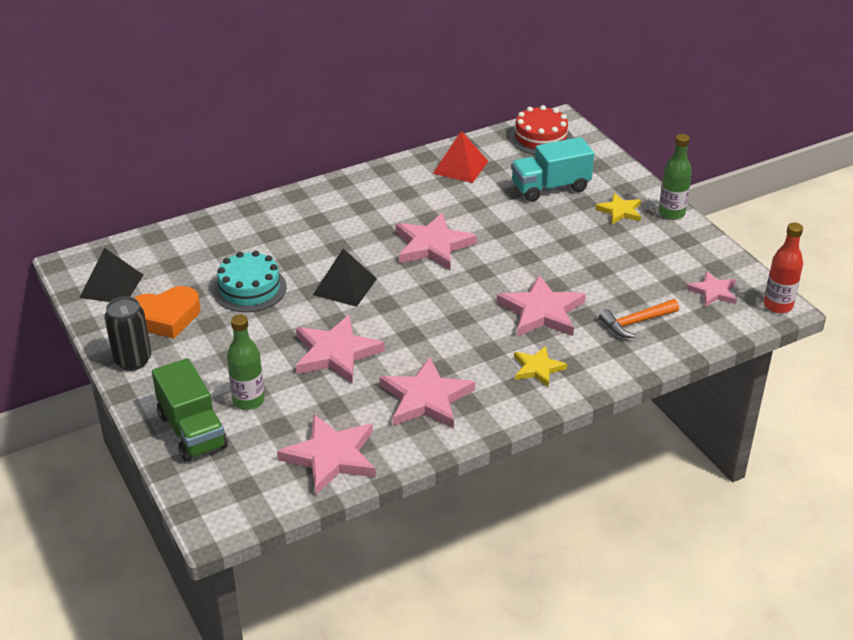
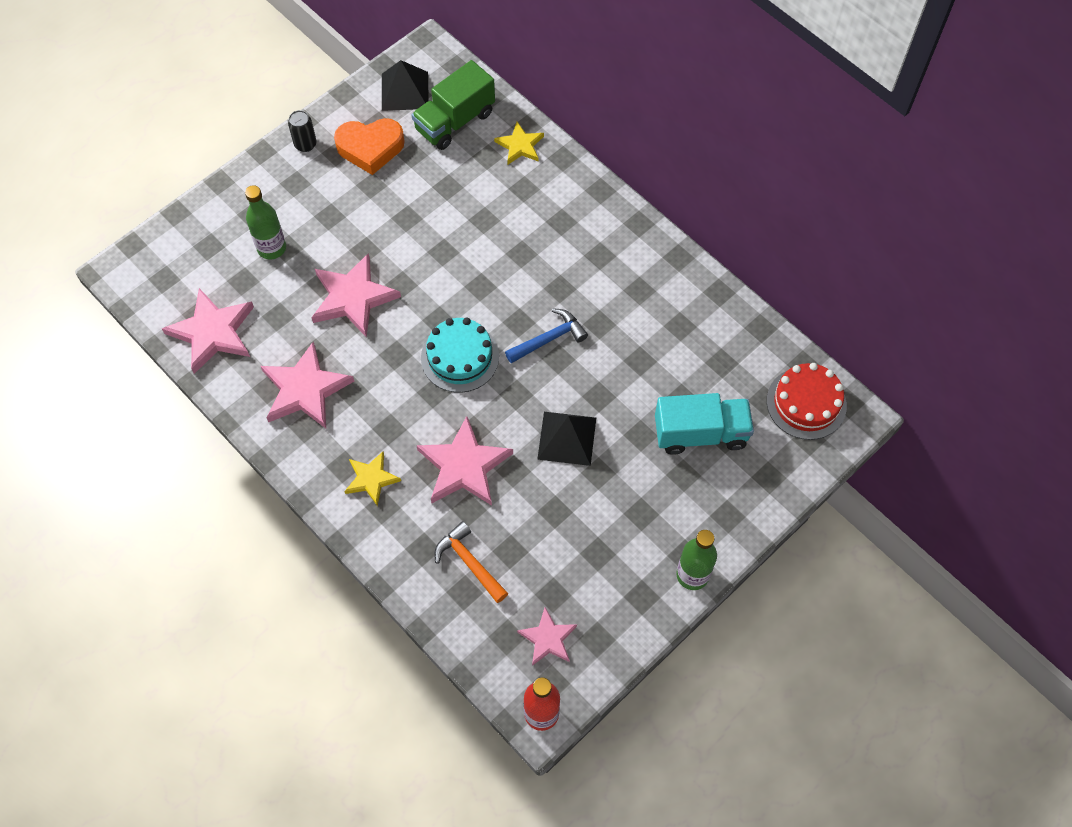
camera: 75 degrees right, 25 degrees up
black can [104,296,151,371] -> black can [288,110,317,152], size x0.66
orange heart [135,286,200,338] -> orange heart turned 60 degrees counterclockwise [334,118,405,175]
green truck [152,358,228,462] -> green truck moved to [411,60,495,150]
turquoise cake [213,251,287,312] -> turquoise cake moved to [421,318,499,393]
black pyramid [313,248,377,307] -> black pyramid moved to [537,412,596,466]
pink star [396,213,477,270] -> blue hammer [505,308,588,363]
red pyramid [433,131,488,183] -> none
turquoise truck [511,137,594,202] -> turquoise truck turned 120 degrees clockwise [655,393,754,455]
yellow star [595,193,641,224] -> yellow star moved to [494,122,544,164]

